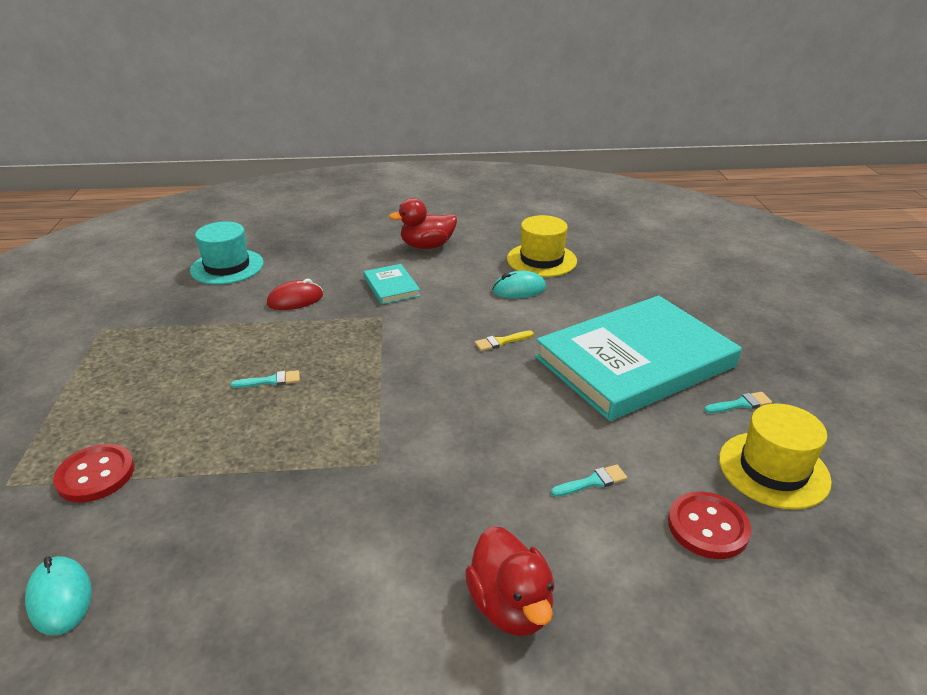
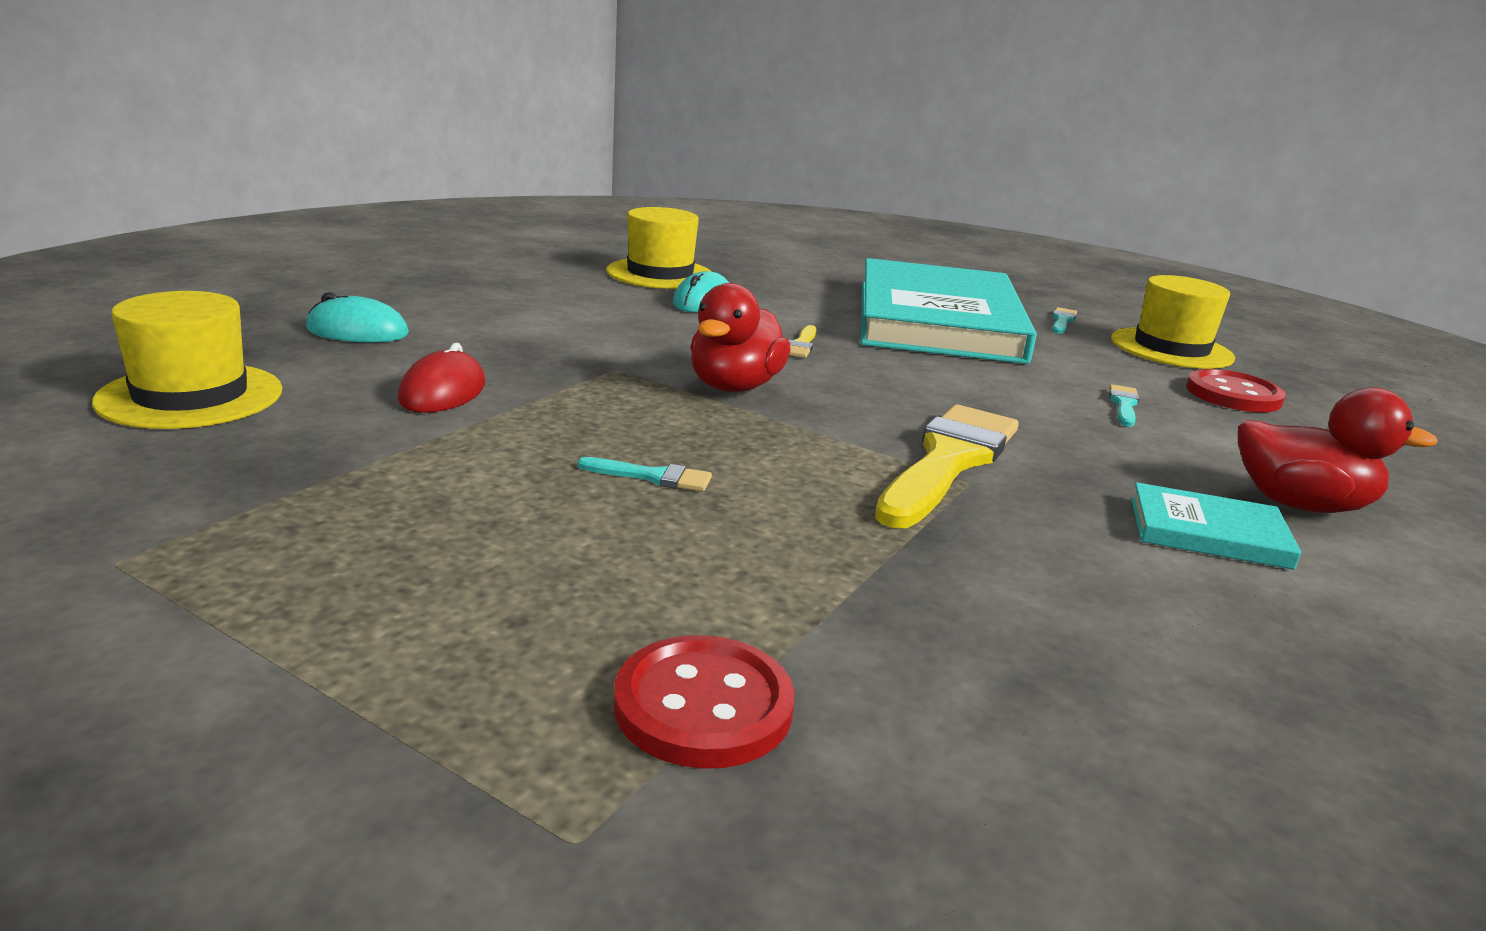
camera: 55 degrees left, 10 degrees down
turquoise mouse [25,556,92,635] -> turquoise mouse moved to [306,292,409,343]
turquoise hat [190,221,264,285] -> yellow hat [92,291,282,429]
turquoise brush [231,370,300,388] -> turquoise brush turned 75 degrees clockwise [578,457,712,491]
turquoise book [364,264,420,305] -> turquoise book moved to [1131,482,1301,570]
red duck [389,198,457,249] -> red duck moved to [691,283,791,392]
none -> yellow brush [875,404,1019,528]

